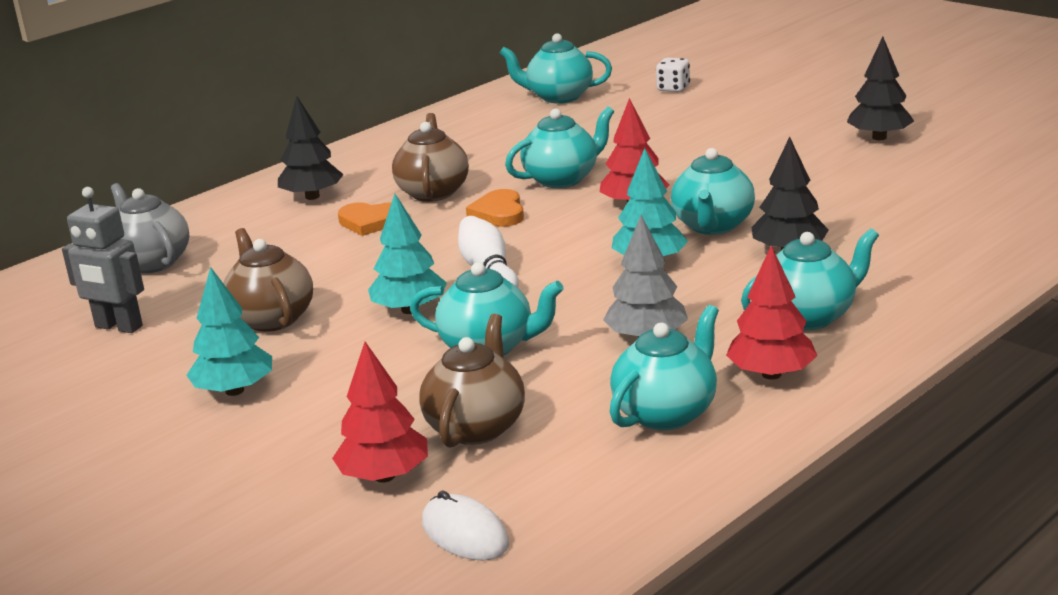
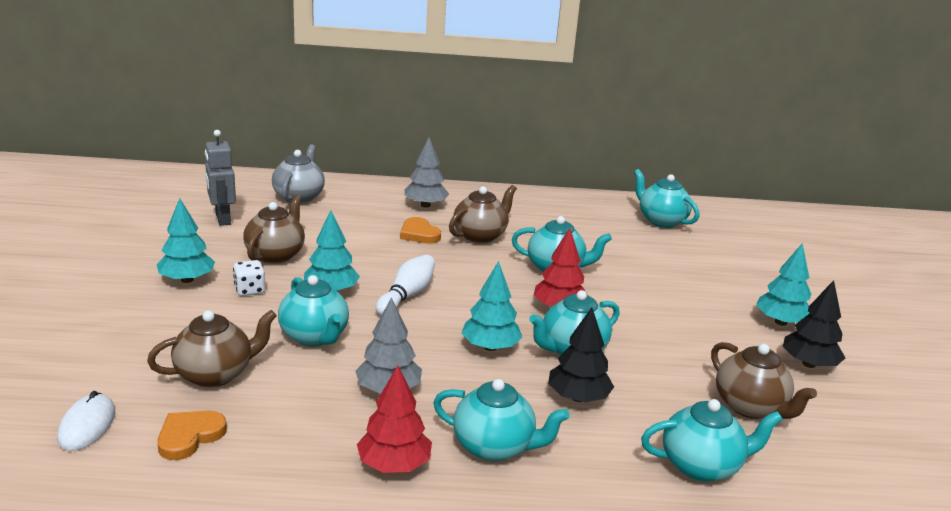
camera: 40 degrees right, 0 degrees up
black tree [278,96,344,200] -> grey tree [405,137,449,208]
red tree [332,342,428,483] -> none
orange heart [466,189,524,227] -> orange heart moved to [157,411,227,460]
turquoise teapot [610,305,719,430] -> turquoise teapot moved to [641,399,783,482]
white dice [656,58,690,92] -> white dice moved to [233,260,265,296]
none -> brown teapot [711,342,817,419]
none -> turquoise tree [756,243,811,326]

